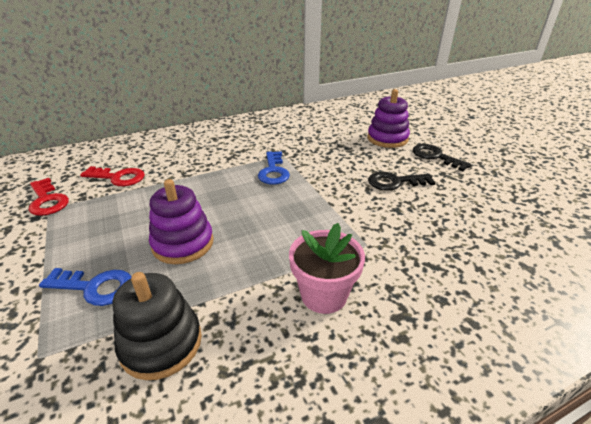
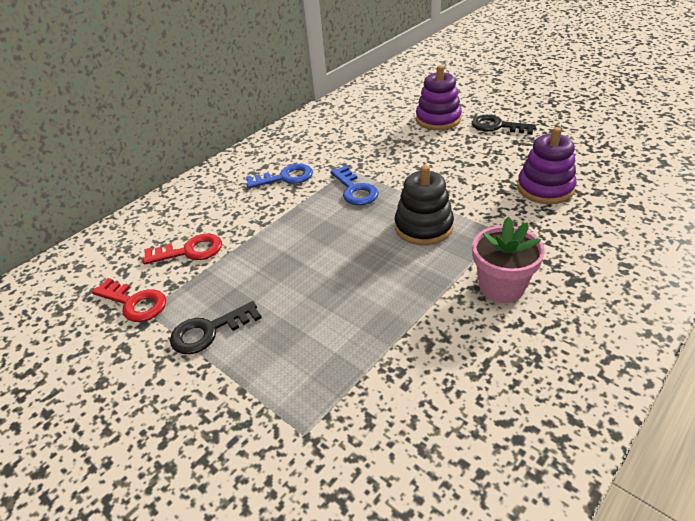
camera: 20 degrees left, 5 degrees up
blue key [39,268,132,306] -> blue key moved to [246,164,313,189]
black stacking toy [113,272,202,380] -> black stacking toy moved to [395,165,454,245]
purple stacking toy [149,179,213,264] -> purple stacking toy moved to [517,127,576,204]
black key [368,172,436,191] -> black key moved to [170,301,262,354]

